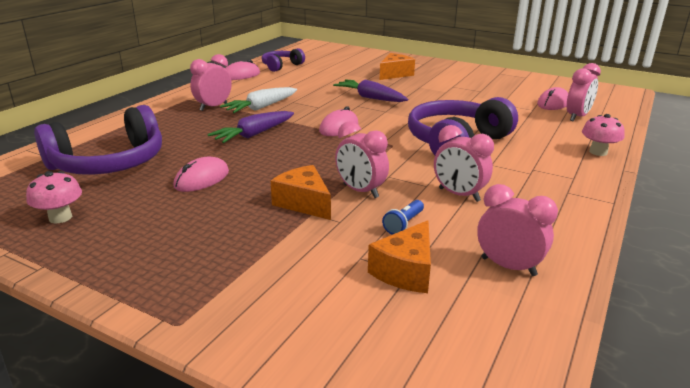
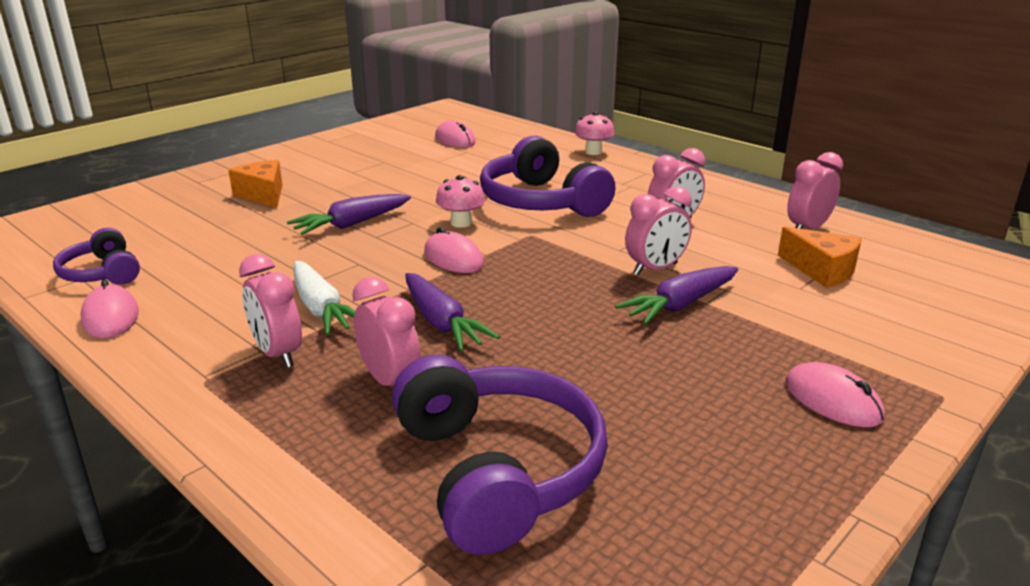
camera: 75 degrees left, 0 degrees up
pink mushroom [26,171,82,224] -> pink mushroom moved to [436,175,485,228]
pink mouse [173,157,229,192] -> pink mouse moved to [786,362,885,427]
orange cheese [271,165,331,220] -> purple carrot [615,266,739,324]
blue flashlight [382,200,424,235] -> none
pink clock [567,63,601,121] -> pink clock moved to [352,277,421,386]

